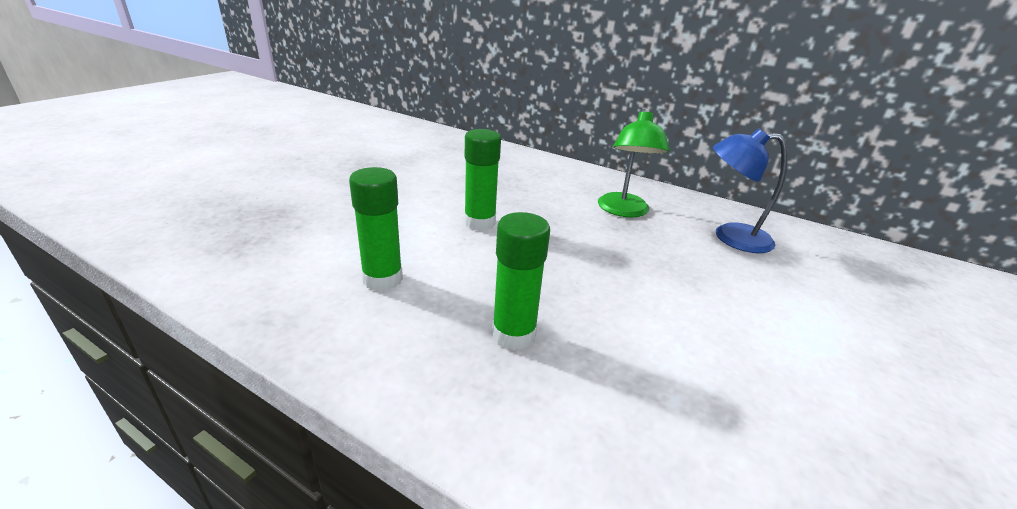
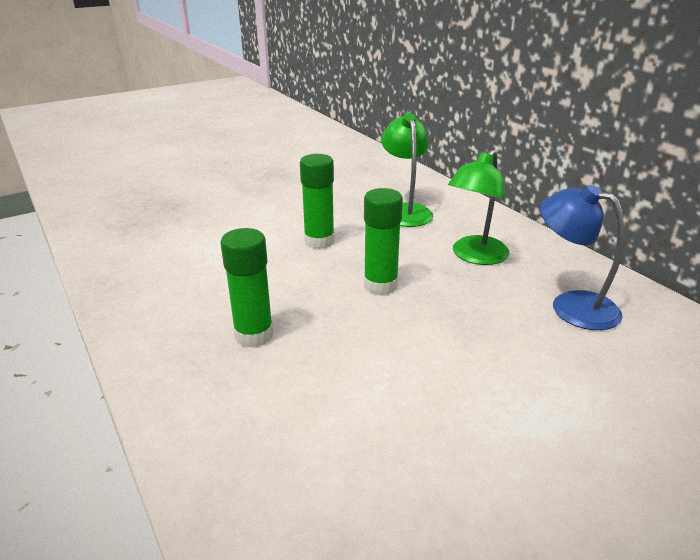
camera: 30 degrees right, 0 degrees up
green glue stick [349,167,403,291] -> green glue stick moved to [364,188,403,295]
none -> green lamp [381,113,433,227]

